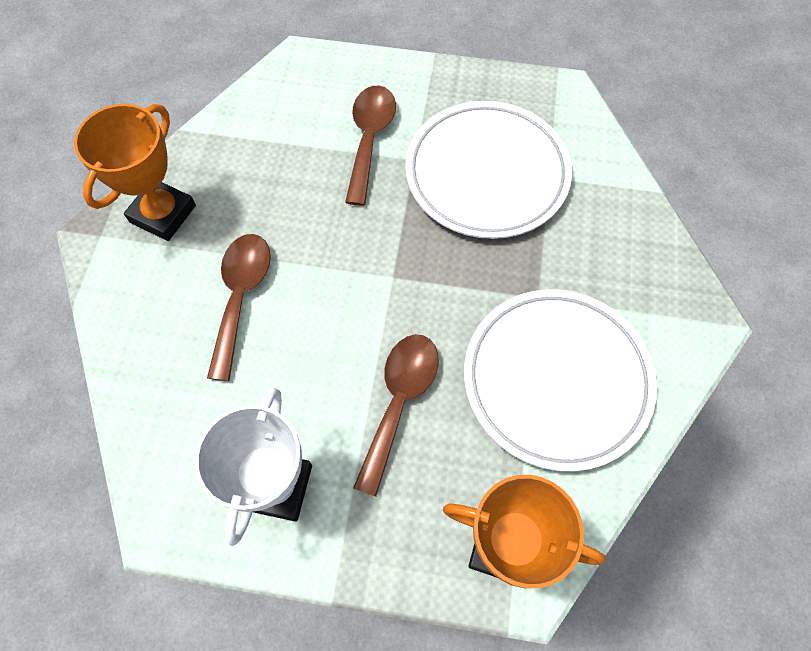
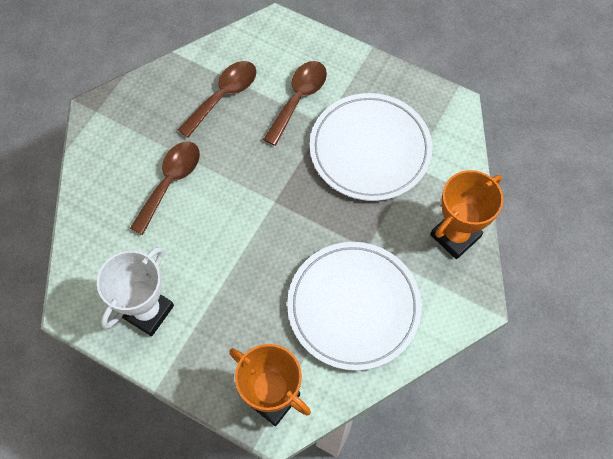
camera: 20 degrees right, 0 degrees up
orange trophy [74,104,196,241] -> orange trophy moved to [430,170,503,259]
brown spoon [353,334,439,497] -> brown spoon moved to [178,61,256,138]

